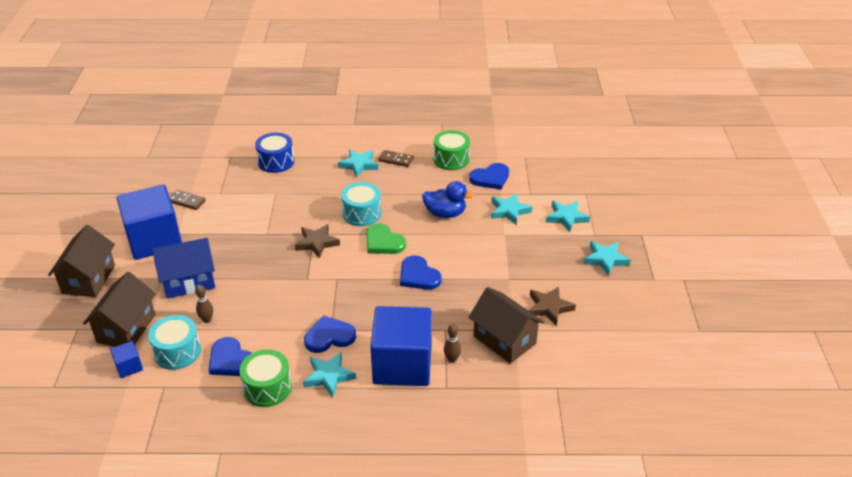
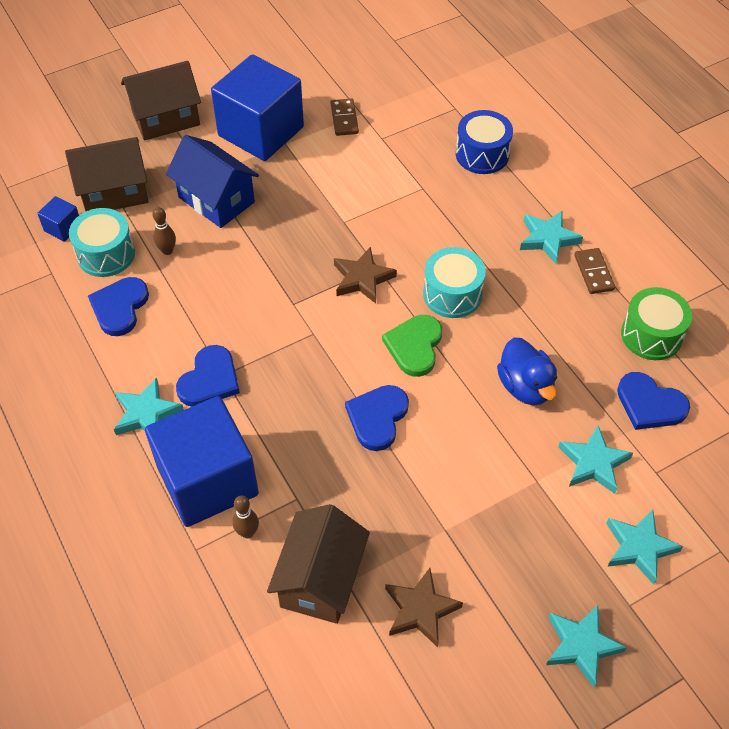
camera: 60 degrees right, 15 degrees up
green drum [239,349,292,407] -> none
blue heart [304,315,356,353] -> blue heart turned 75 degrees clockwise [176,345,240,407]

